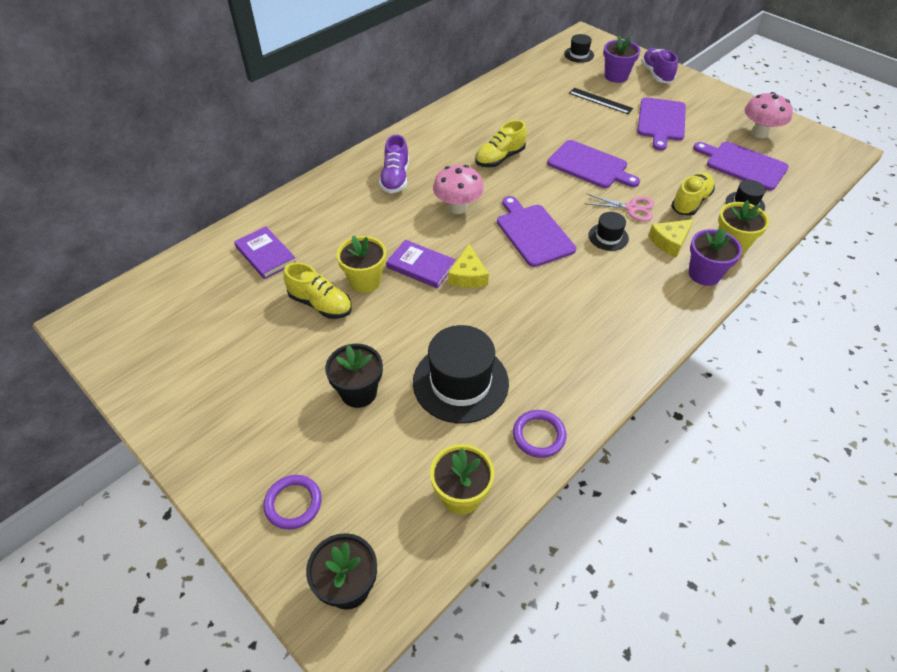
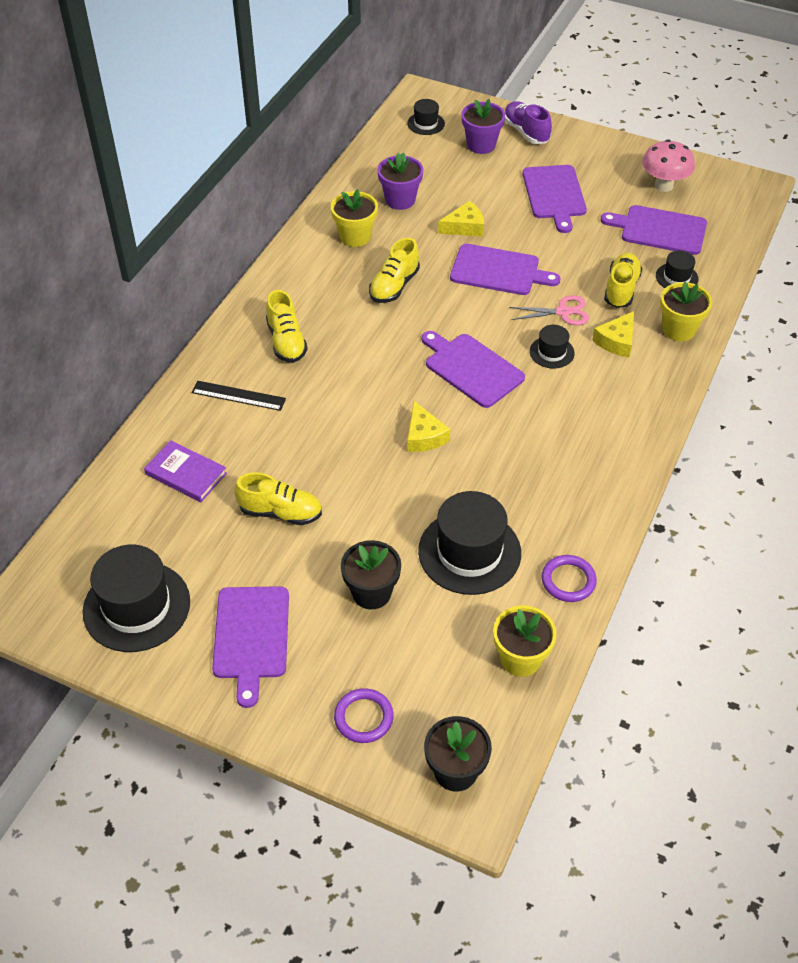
camera: 20 degrees left, 0 degrees up
yellow flower pot [336,235,386,293] -> yellow flower pot moved to [331,189,378,247]
purple shoe [379,135,409,194] -> yellow shoe [266,290,308,363]
purple book [386,240,456,288] -> none
pink mushroom [433,165,484,214] -> none
black ruler [569,88,633,114] -> black ruler moved to [191,381,286,411]
purple flower pot [689,228,742,286] -> purple flower pot moved to [377,152,423,210]
none -> black hat [83,544,190,652]
none -> purple cutting board [212,586,289,708]
none -> yellow cheese [438,201,484,236]

